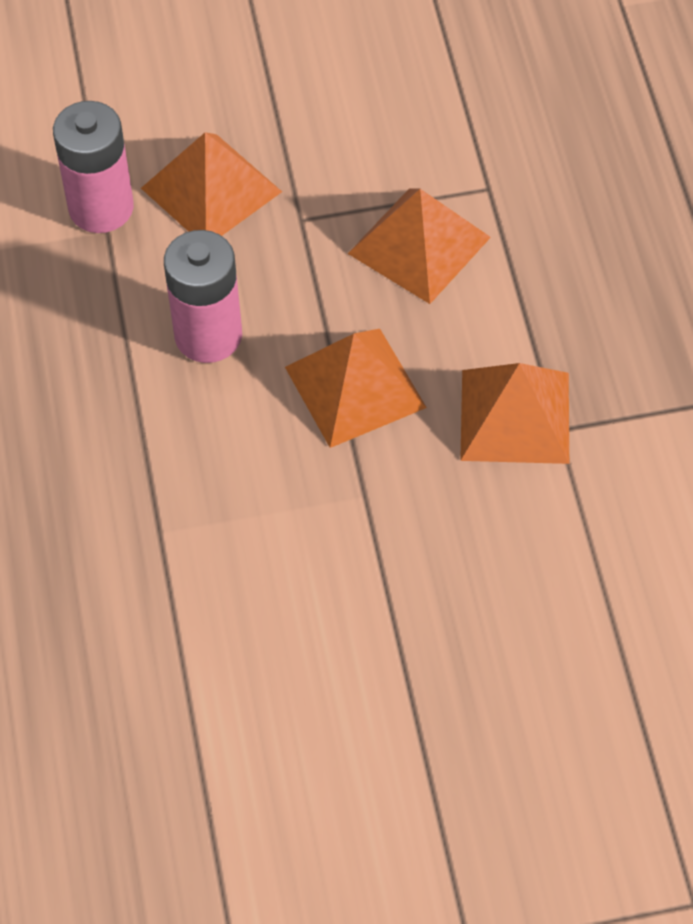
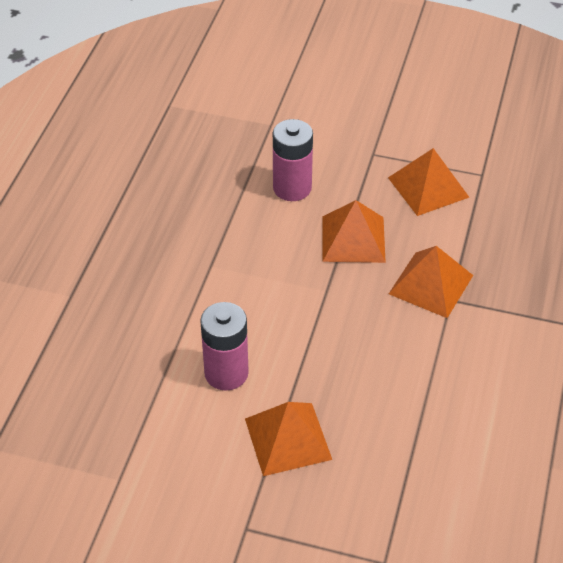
camera: 25 degrees right, 10 degrees down
pink battery [53,101,134,233] -> pink battery moved to [200,302,249,390]
orange pyramid [141,132,282,236] -> orange pyramid moved to [245,402,332,476]

